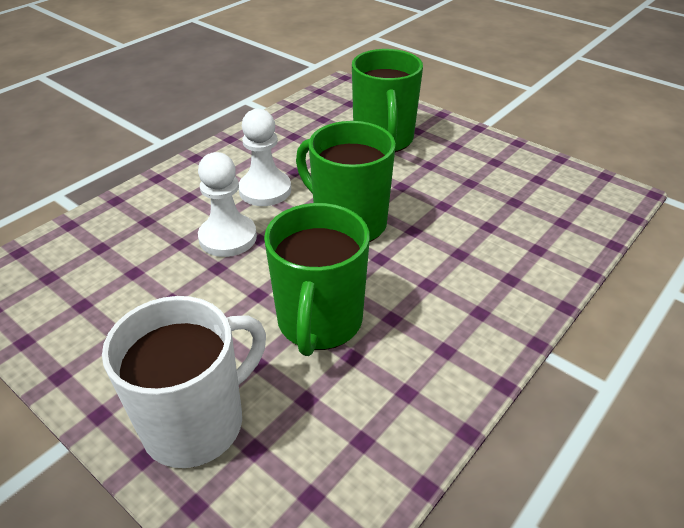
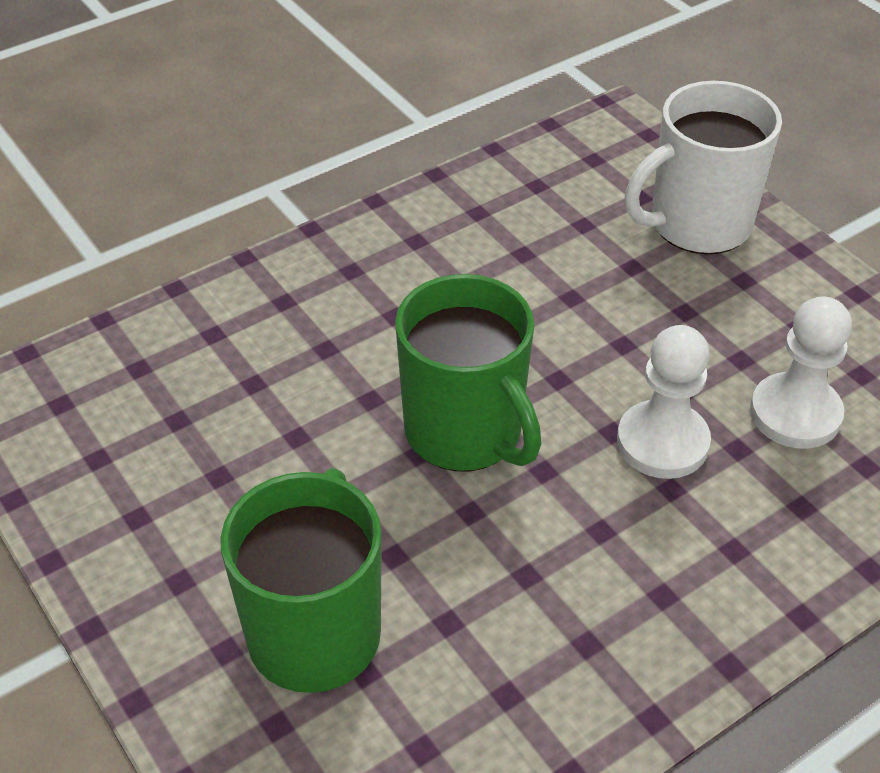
camera: 165 degrees left, 5 degrees up
white pawn [239,109,291,206] -> white pawn moved to [750,296,852,449]
green mug [264,203,370,356] -> none

